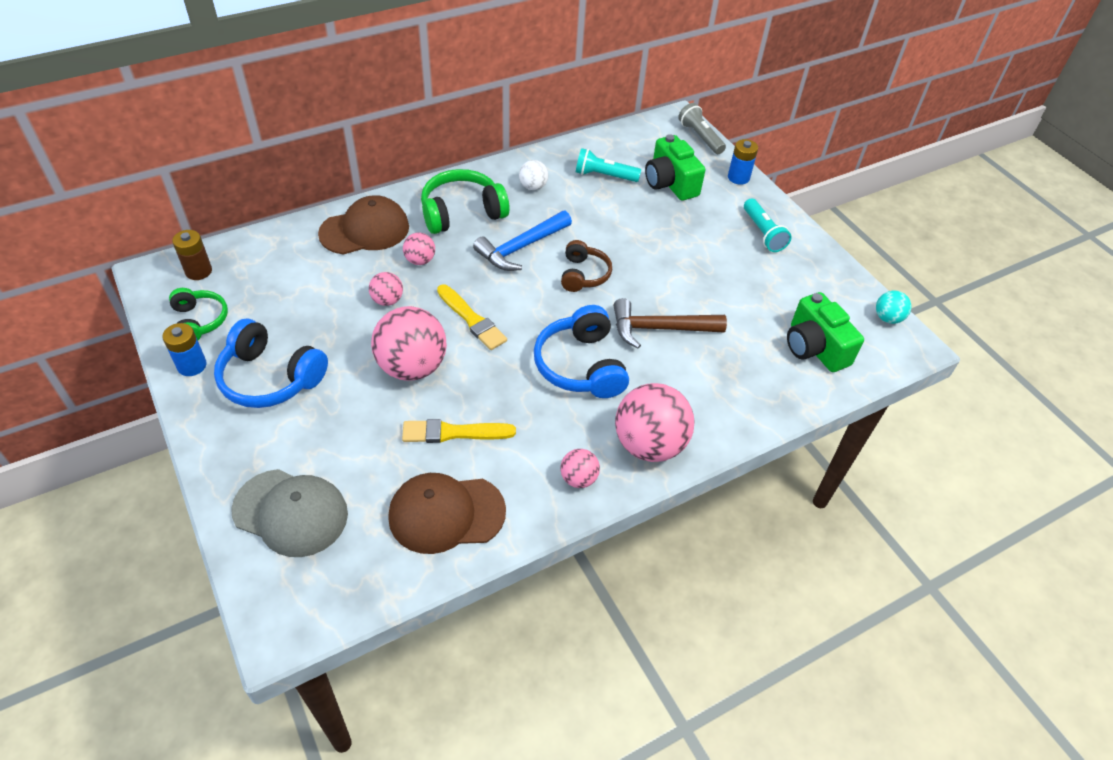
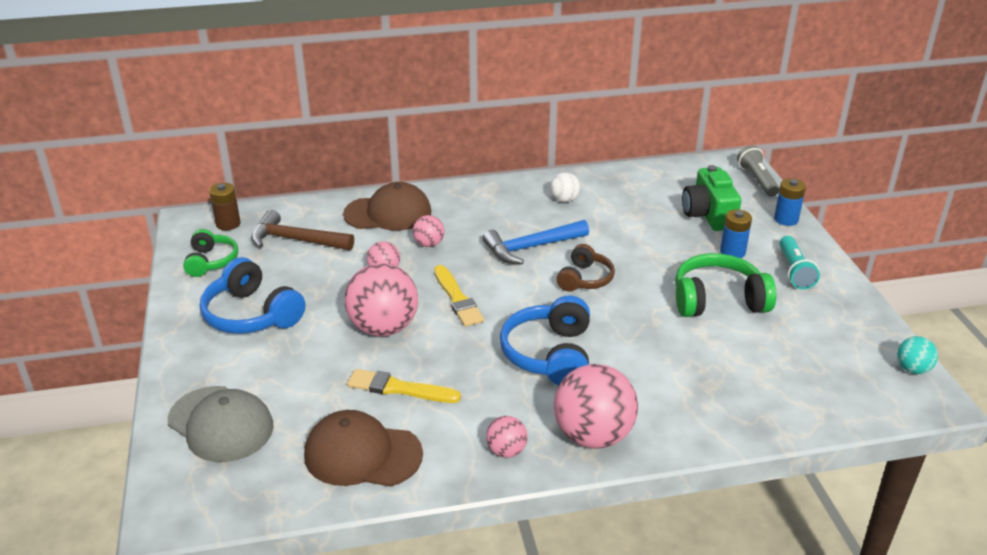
camera: 20 degrees right, 15 degrees down
blue battery [162,323,207,376] -> blue battery moved to [720,209,752,258]
green headphones [421,169,510,234] -> green headphones moved to [675,253,776,317]
turquoise flashlight [576,148,641,182] -> none
brown hammer [614,298,727,348] -> brown hammer moved to [251,210,354,250]
green camera [787,292,864,372] -> none

